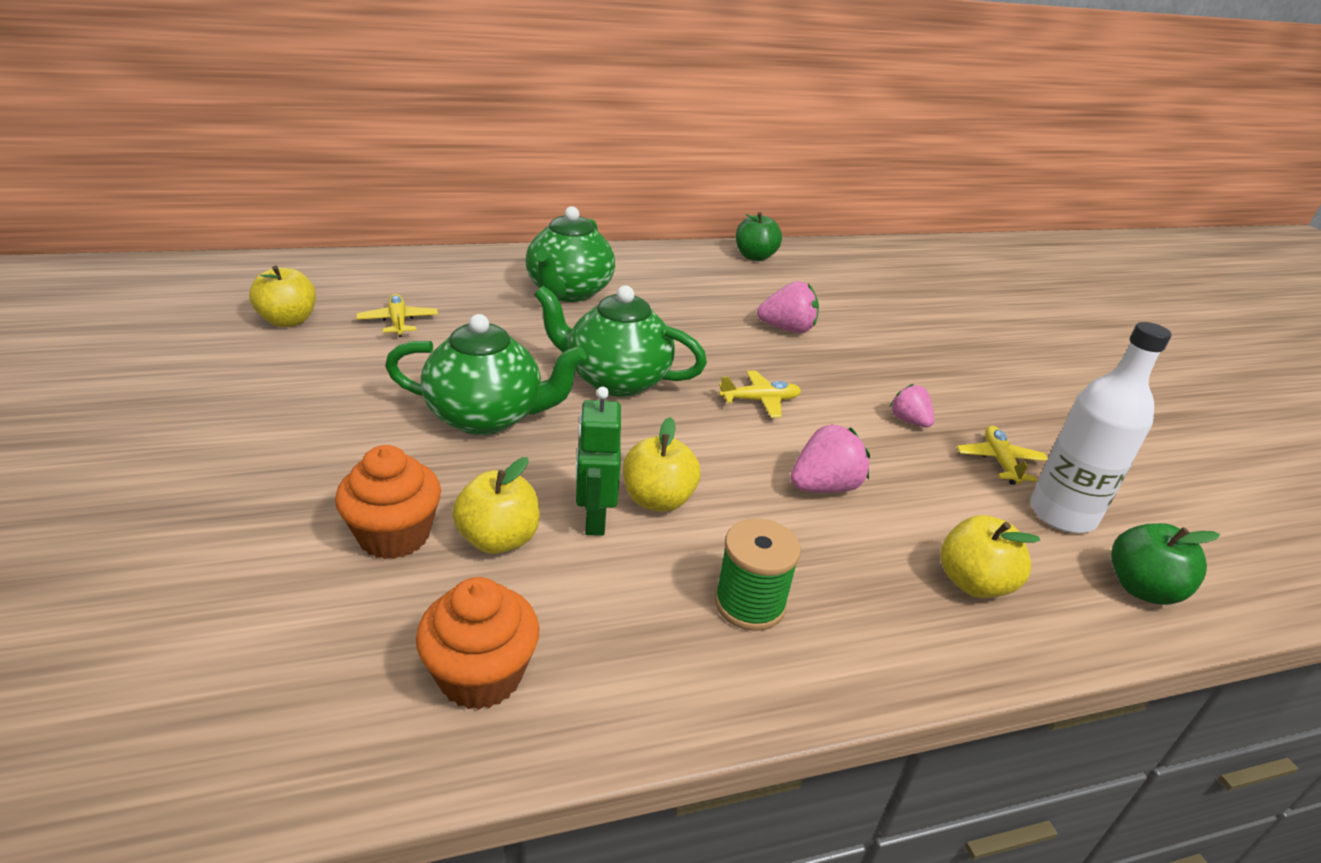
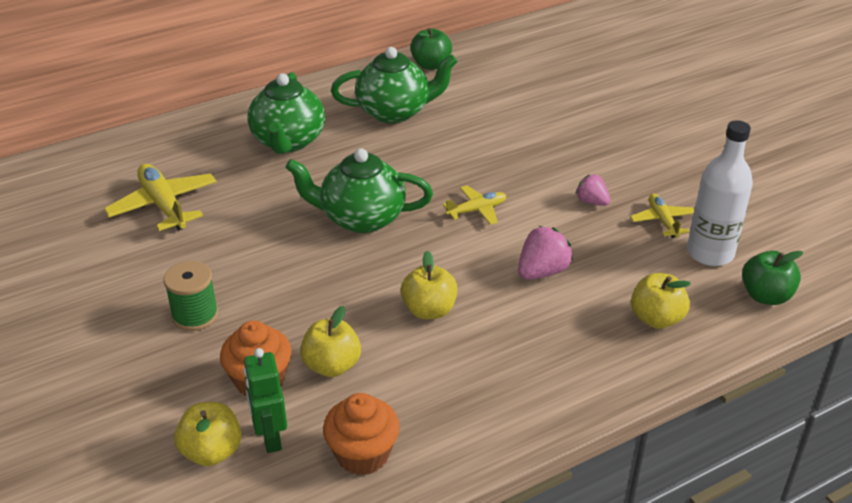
camera: 10 degrees left, 5 degrees up
yellow apple [249,266,316,327] -> yellow apple moved to [174,402,242,466]
yellow plane [356,294,438,337] -> yellow plane [104,164,217,231], size x1.70
green teapot [385,314,587,435] -> green teapot moved to [331,47,458,123]
green robot [575,387,621,536] -> green robot moved to [243,348,287,453]
green spool [715,518,801,631] -> green spool moved to [164,261,218,331]
pink strawberry [757,281,819,333] -> none

